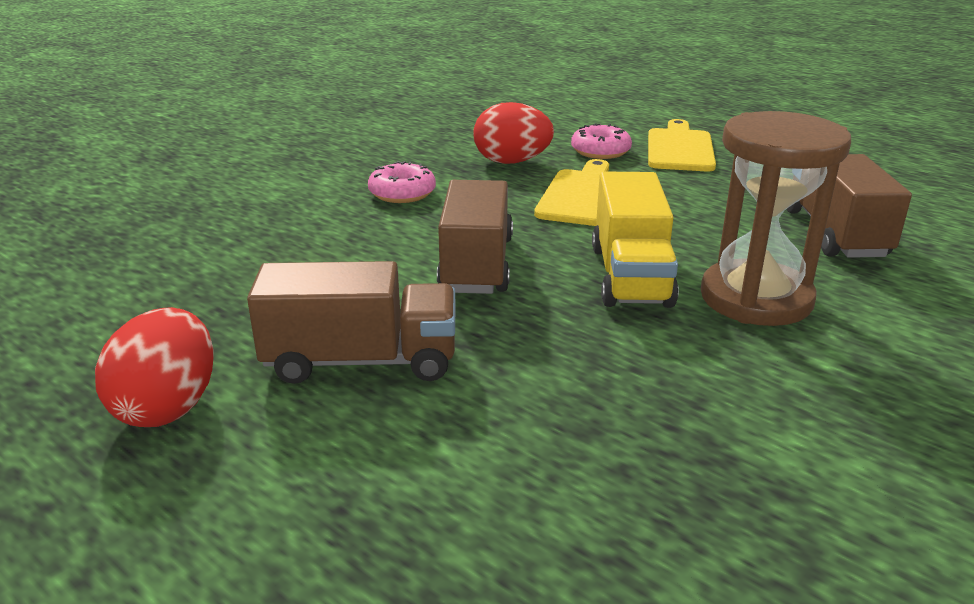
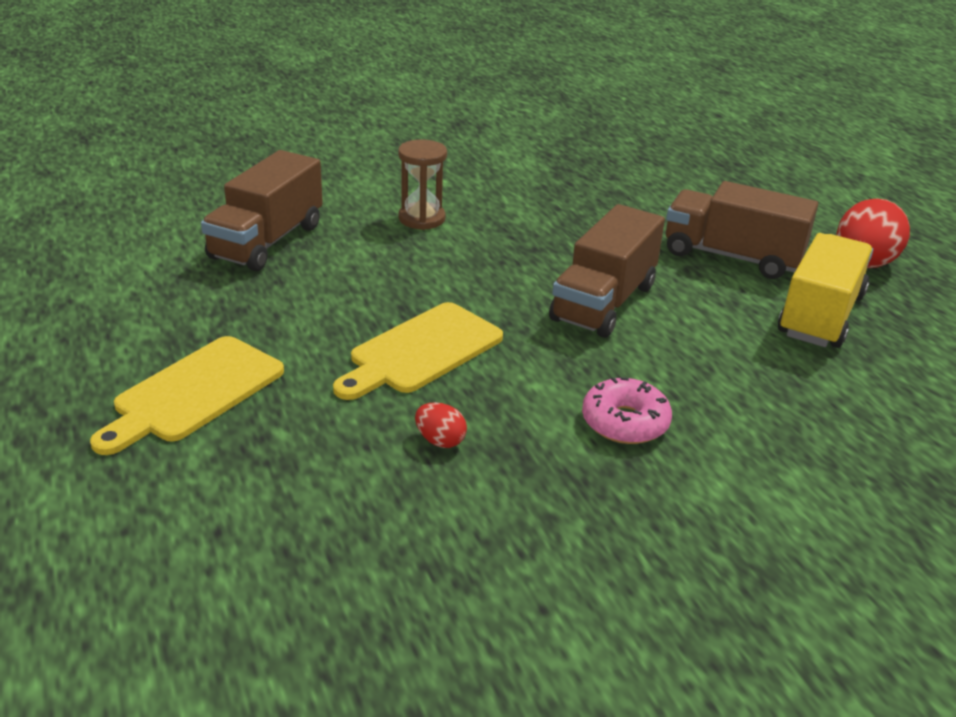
camera: 155 degrees left, 5 degrees up
red egg [473,102,554,164] -> red egg [415,402,467,448], size x0.47
pink donut [571,123,632,159] -> none
yellow truck [592,171,679,308] -> yellow truck moved to [778,233,873,348]
brown hourglass [701,111,851,326] -> brown hourglass [398,139,447,230], size x0.55

